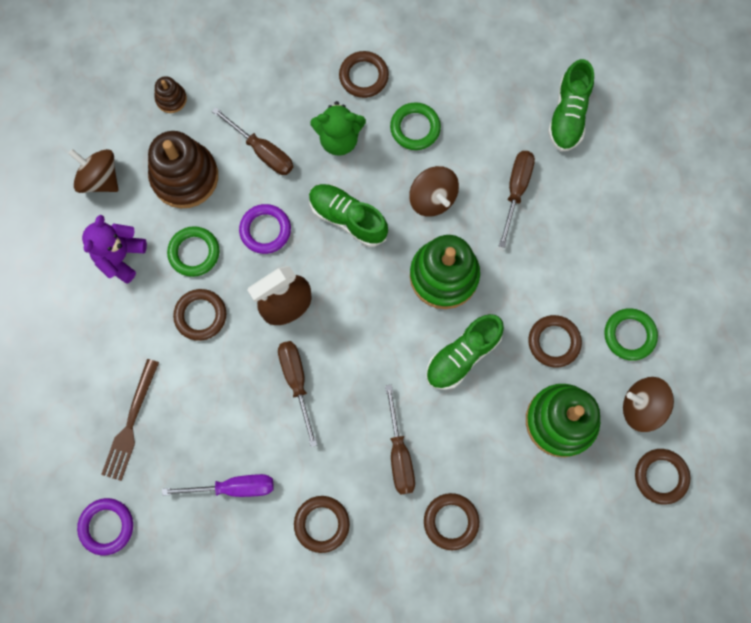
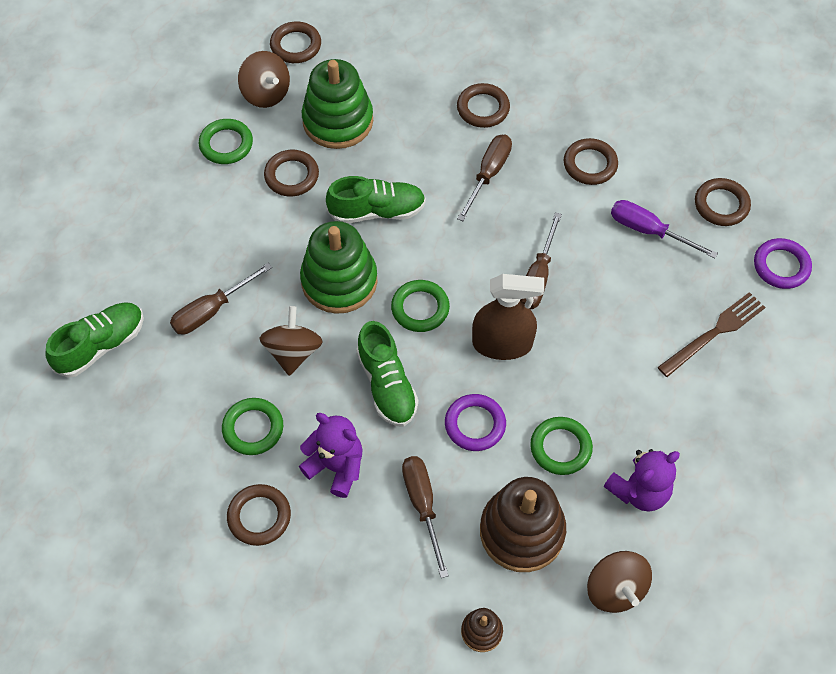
camera: 145 degrees left, 15 degrees down
brown ring [173,289,226,341] -> brown ring moved to [695,178,751,226]
green teddy bear [310,101,366,156] -> purple teddy bear [299,413,363,498]
none -> green ring [391,280,450,332]

